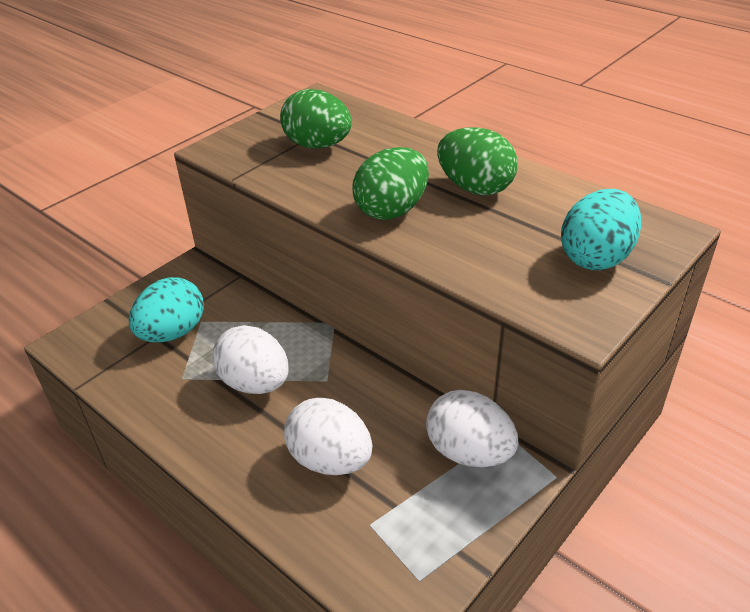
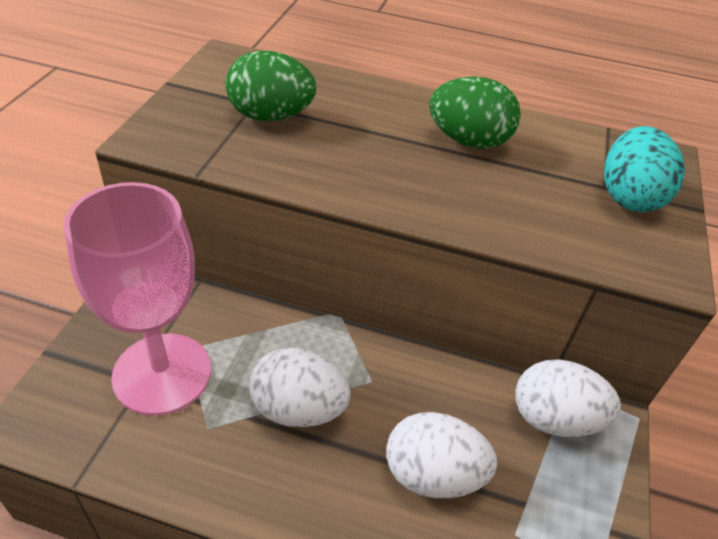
camera: 30 degrees left, 5 degrees up
turquoise egg [129,277,204,342] -> pink goblet [63,182,211,416]
green egg [352,147,429,220] -> none

